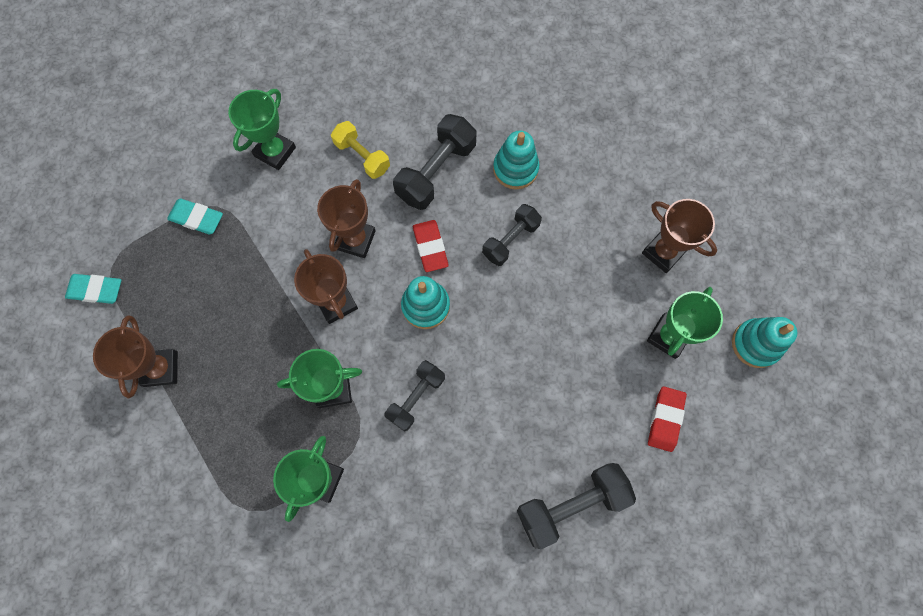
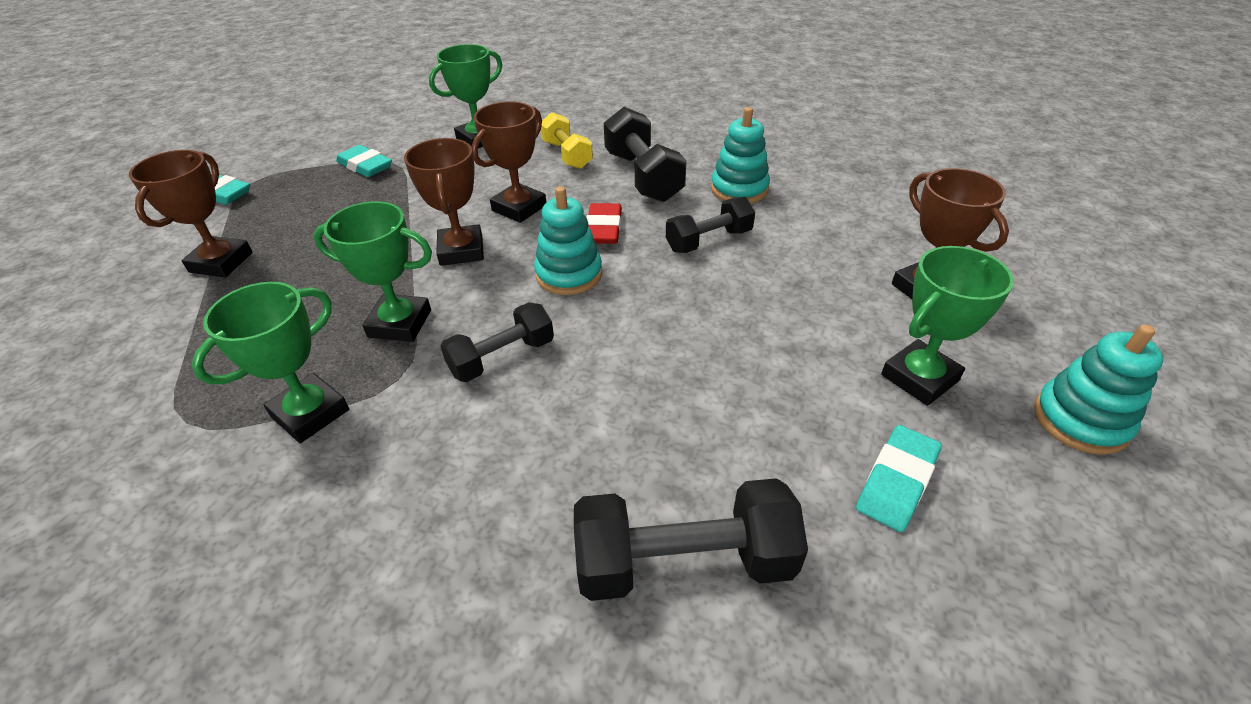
camera: 20 degrees right, 30 degrees down
black dumbbell [393,114,477,210] -> black dumbbell turned 75 degrees counterclockwise [604,107,687,202]
red eraser [648,386,687,452] -> turquoise eraser [856,425,942,532]

